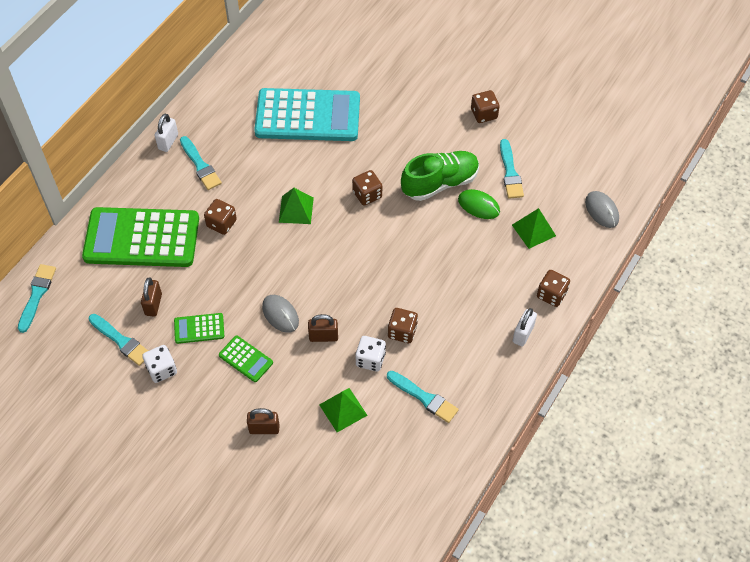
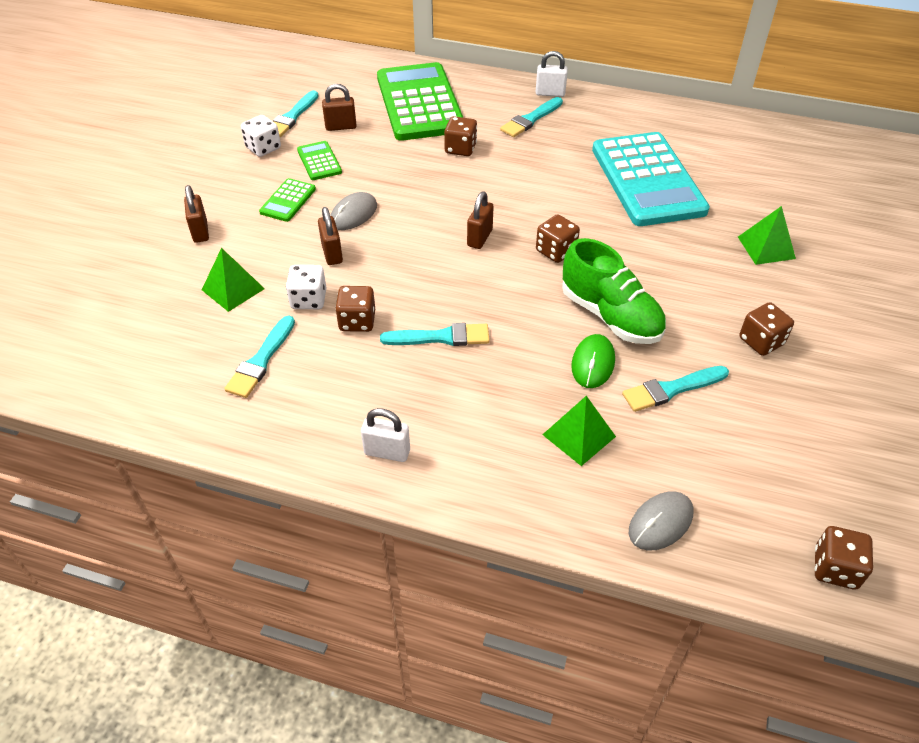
camera: 75 degrees right, 10 degrees down
turquoise brush [18,264,56,333] -> turquoise brush moved to [380,323,490,346]
green pyramid [279,188,314,224] -> green pyramid moved to [738,206,796,265]
brown dice [537,270,570,307] -> brown dice moved to [815,526,873,589]
none -> brown padlock [467,191,494,249]

